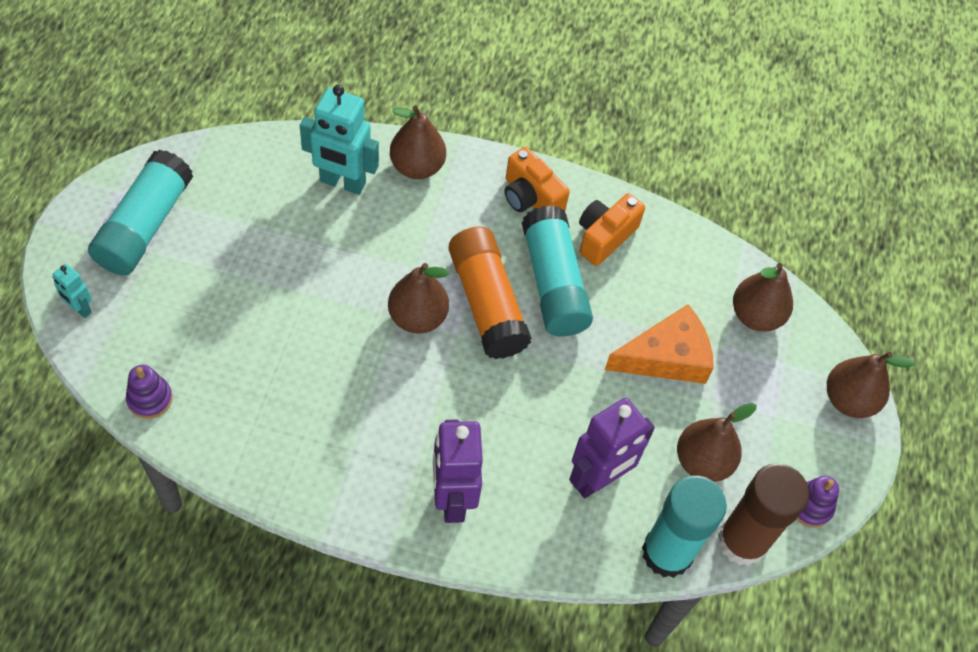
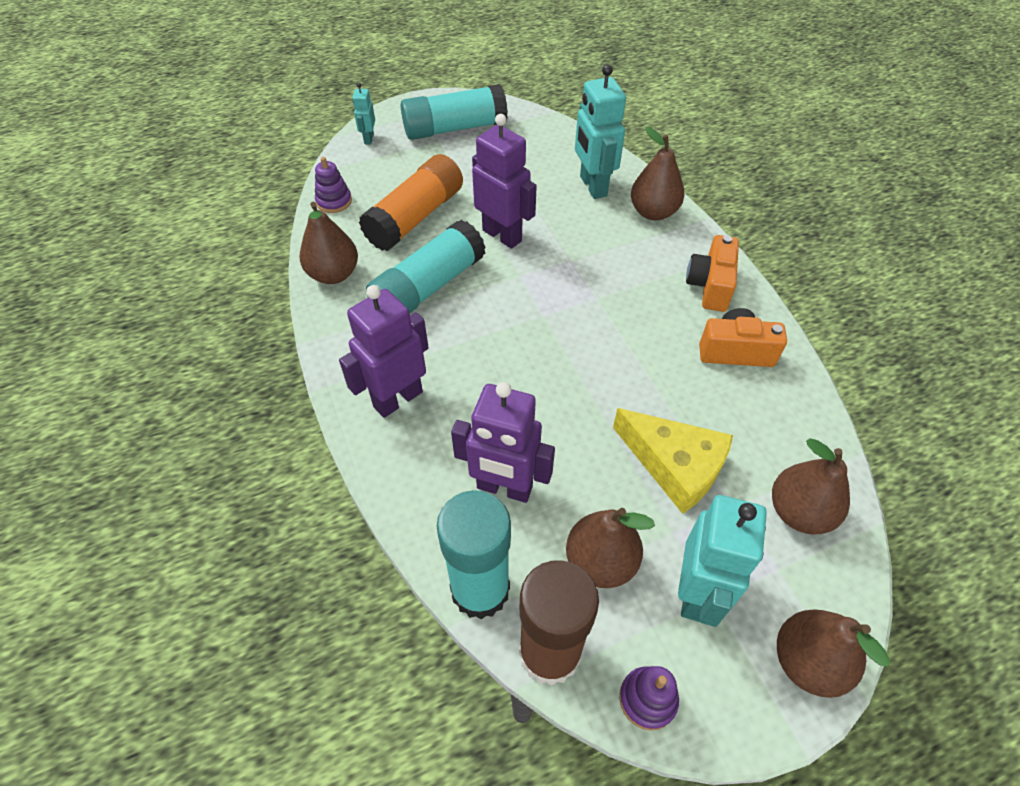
camera: 60 degrees right, 5 degrees down
brown pear [388,263,449,333] -> brown pear moved to [299,202,358,284]
orange glue stick [449,227,531,359] -> orange glue stick moved to [359,154,463,251]
turquoise glue stick [522,205,593,337] -> turquoise glue stick moved to [366,220,486,313]
orange cheese [605,304,714,384] -> yellow cheese [613,408,733,514]
none -> purple robot [472,114,537,249]
none -> turquoise robot [678,495,767,627]

